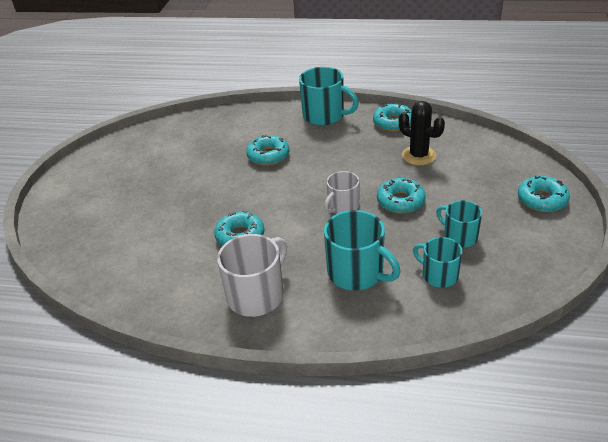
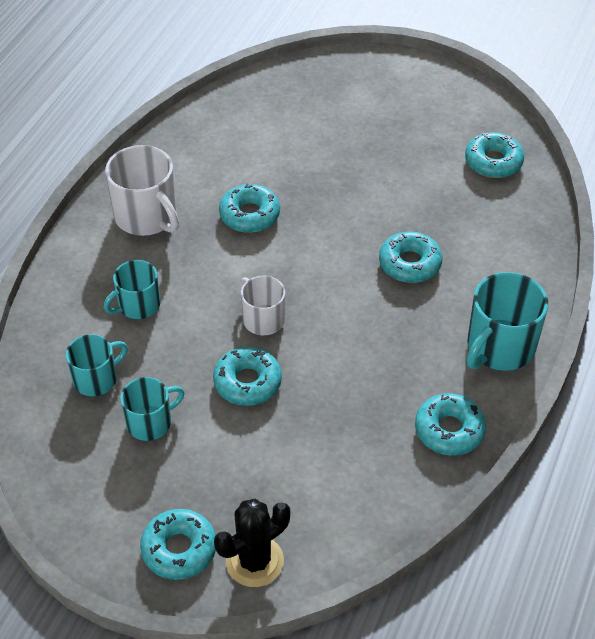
camera: 100 degrees right, 10 degrees up
turquoise mug [324,210,401,290] -> turquoise mug [104,260,160,319], size x0.62
black cactus [399,101,445,165] -> black cactus moved to [214,499,290,587]
none -> turquoise donut [465,132,524,178]

